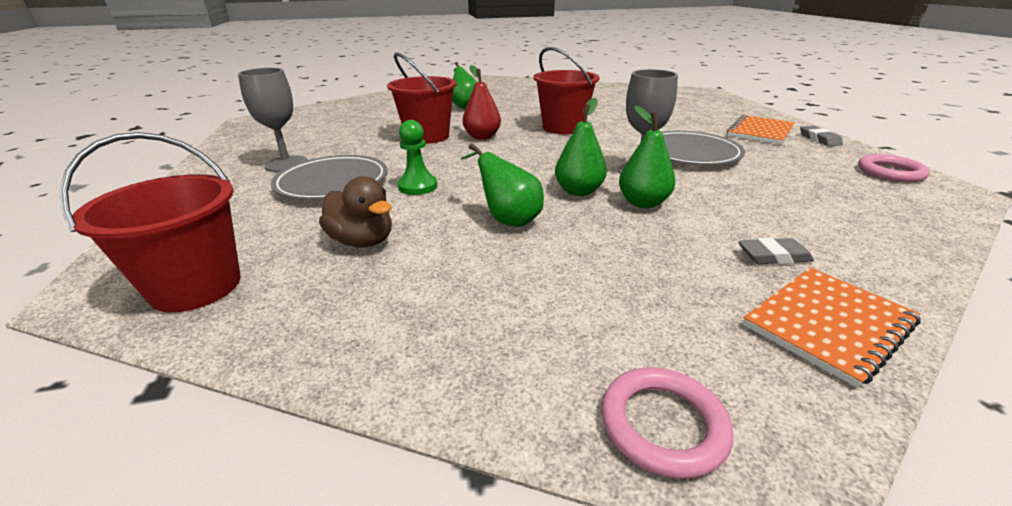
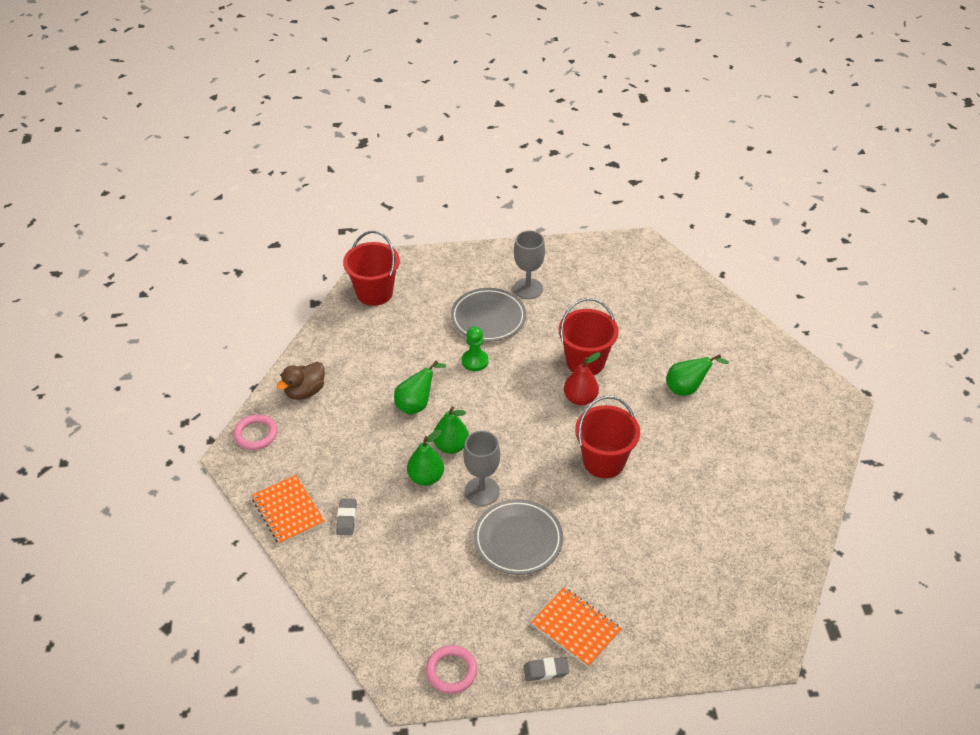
camera: 95 degrees right, 15 degrees up
brown duck [319,176,392,248] -> brown duck moved to [277,362,325,400]

